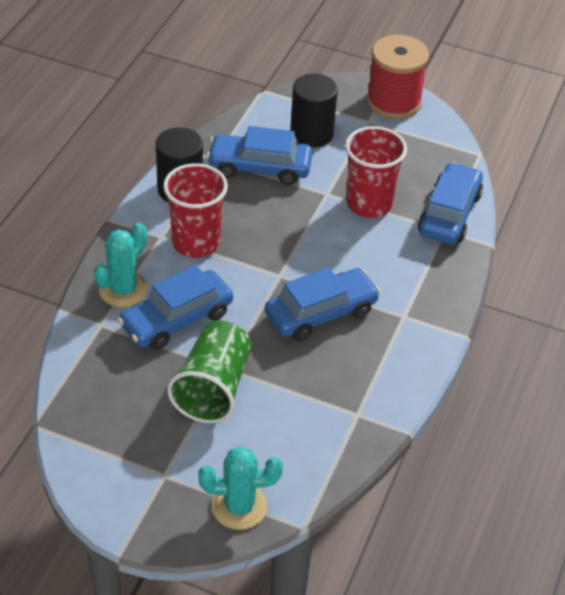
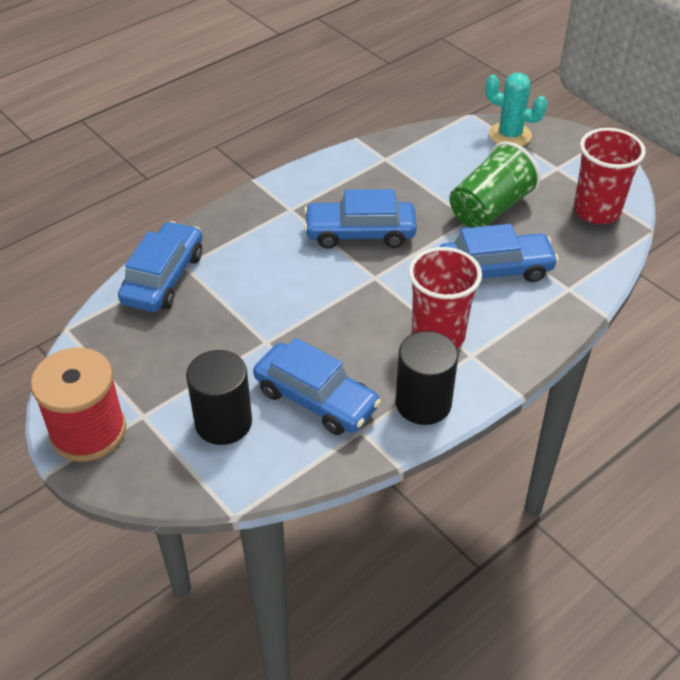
camera: 150 degrees left, 0 degrees up
turquoise cactus [94,223,148,307] -> none
red cup [345,126,407,218] -> red cup moved to [574,128,646,224]
blue car [418,162,483,245] -> blue car turned 150 degrees clockwise [118,221,202,312]

